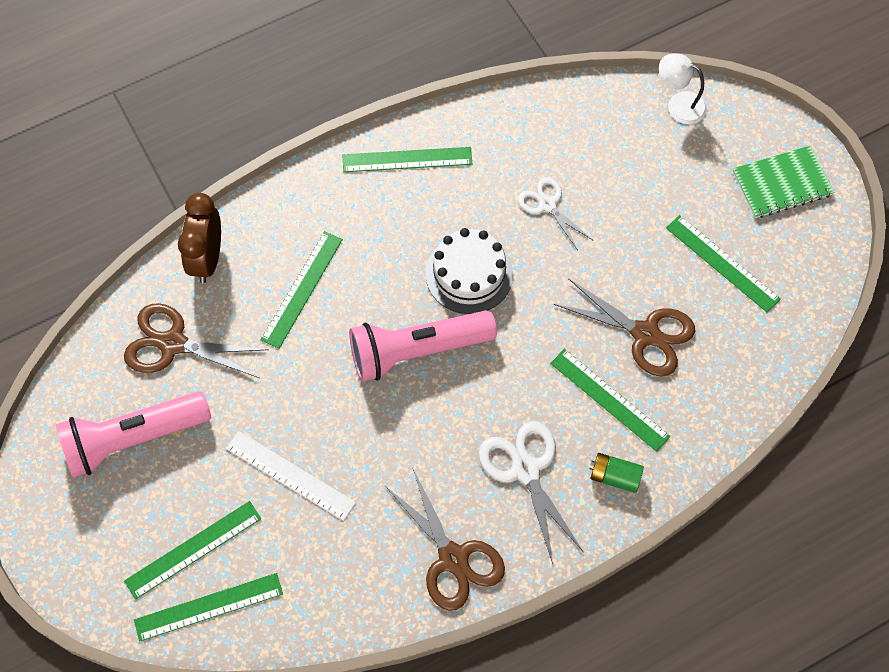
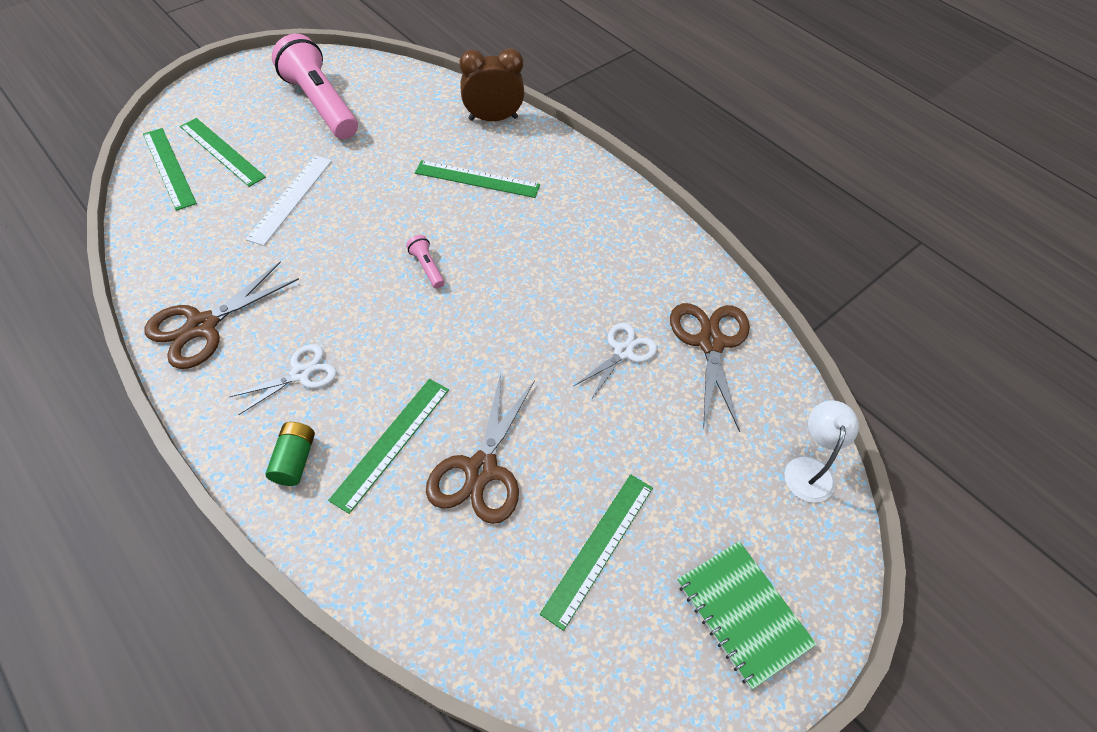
camera: 75 degrees right, 10 degrees down
brown scissors [124,303,269,378] -> brown scissors moved to [670,303,750,432]
green ruler [343,147,472,172] -> none
pink flashlight [349,310,497,382] -> pink flashlight [406,235,444,289], size x0.40
white cake [425,228,513,314] -> none
white scissors [479,421,584,564] -> white scissors [229,344,337,415], size x0.64

